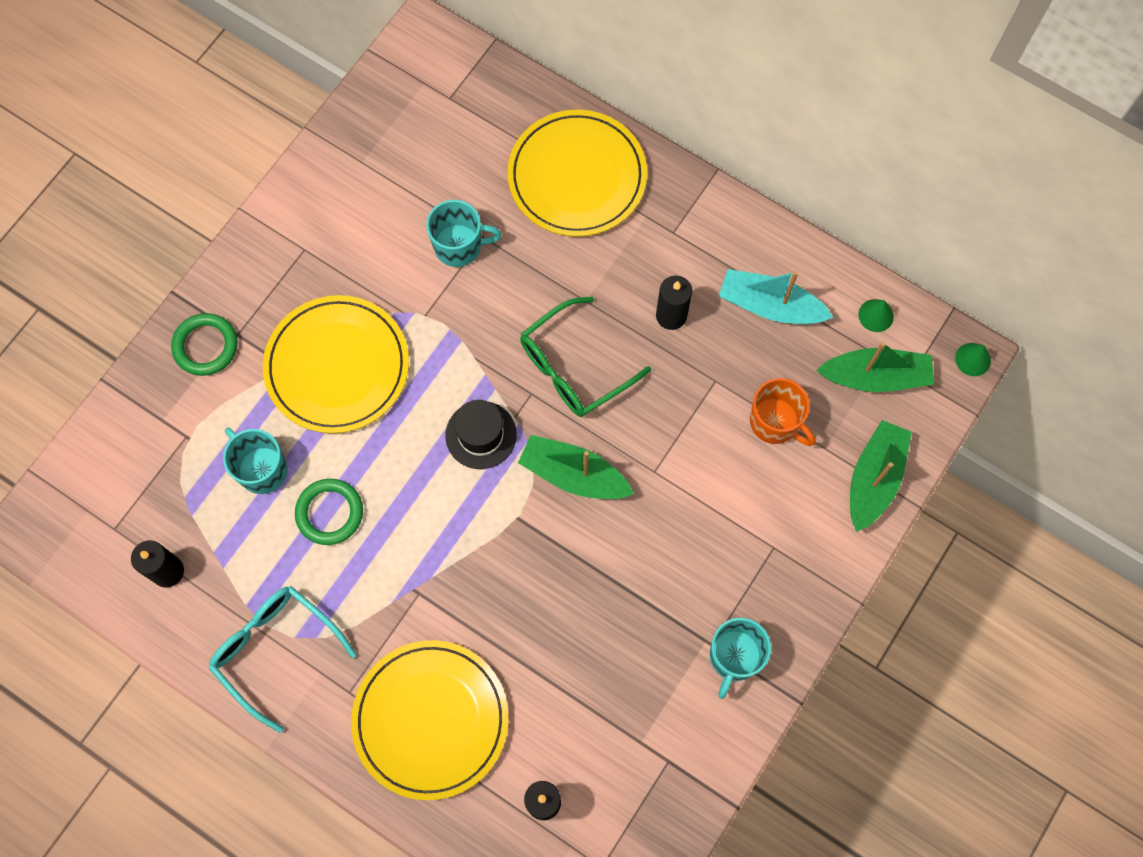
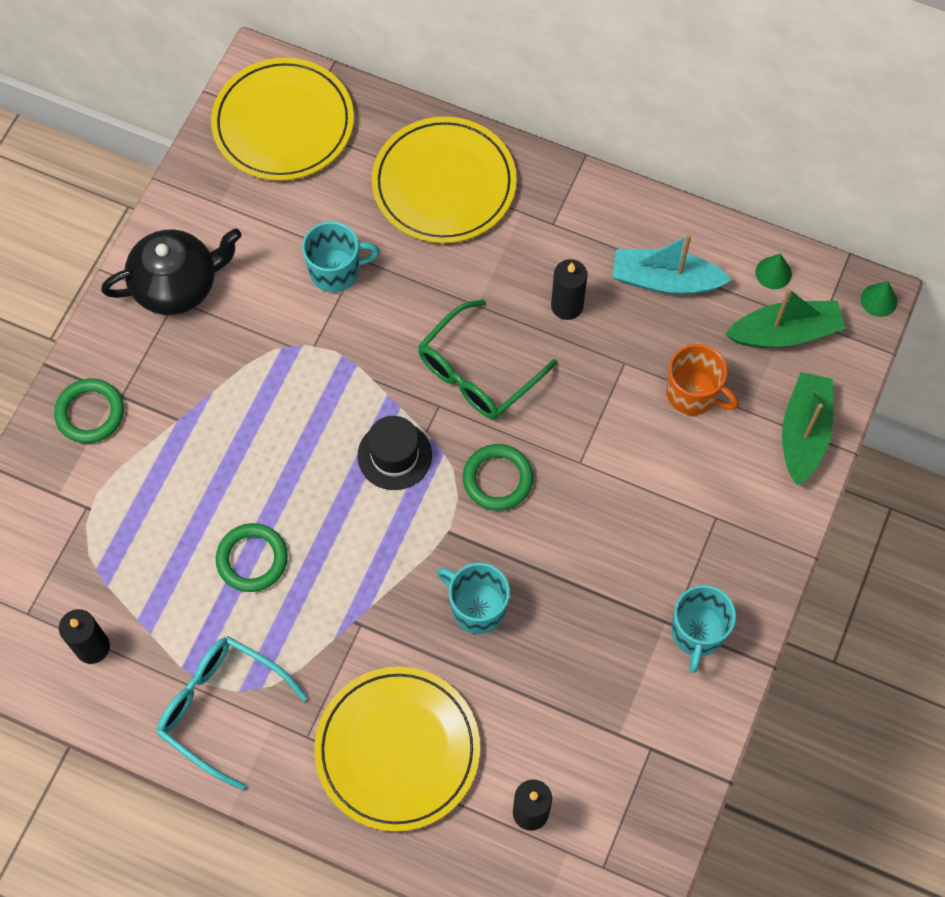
camera: 10 degrees left, 5 degrees down
turquoise mug [223,428,288,494] -> turquoise mug moved to [437,563,510,634]
yellow plate [263,295,409,433] -> yellow plate moved to [211,58,354,181]
green boat [518,435,634,499] -> green ring [463,444,533,511]
none -> black teapot [101,228,242,315]

